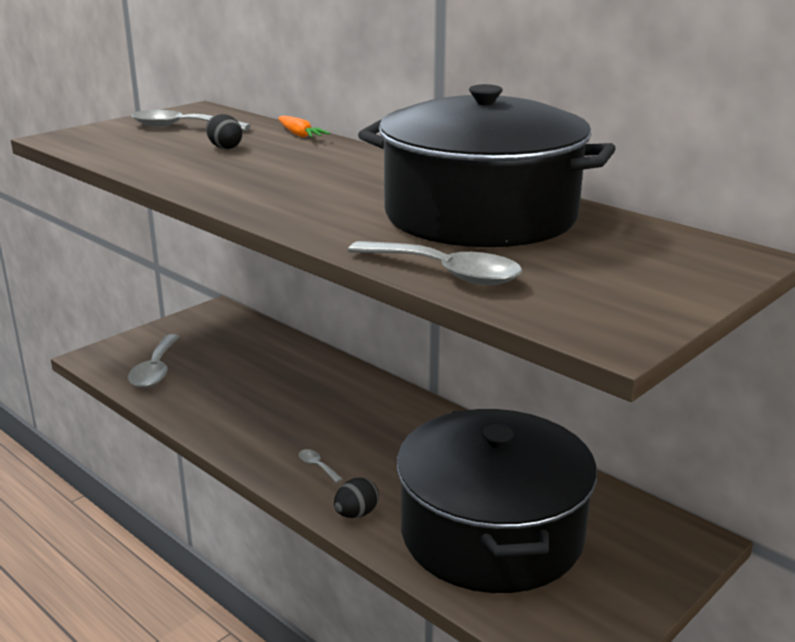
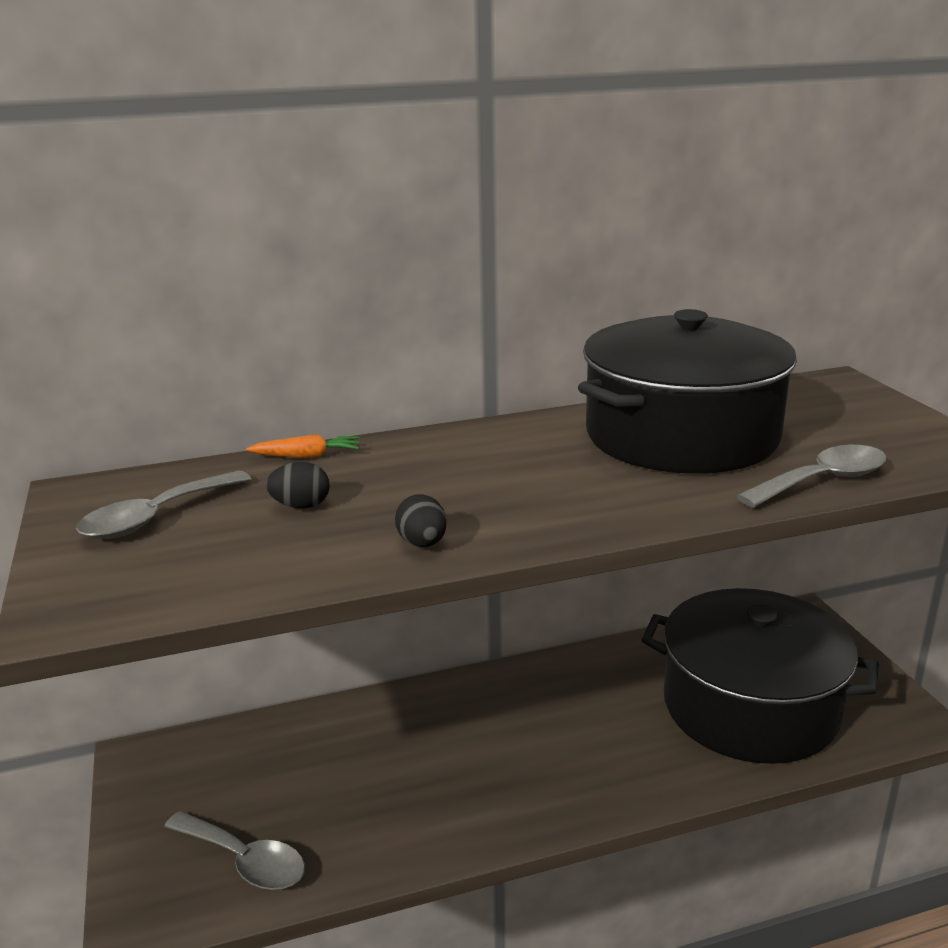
camera: 60 degrees left, 0 degrees up
grey spoon [298,449,342,483] -> none
black egg [334,478,379,518] -> black egg moved to [395,494,447,547]

